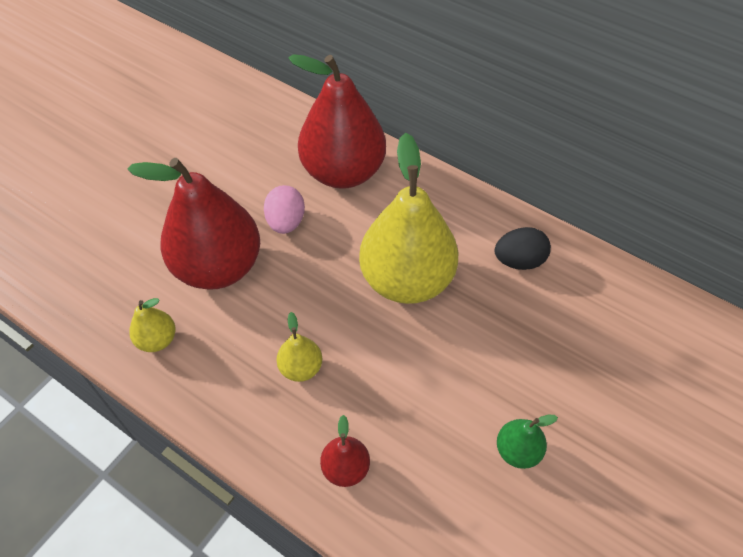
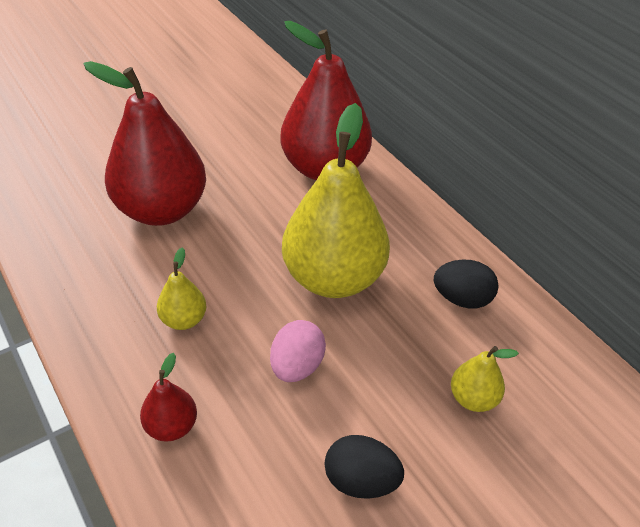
camera: 20 degrees right, 10 degrees down
yellow pear [129,298,175,352] -> yellow pear moved to [451,346,519,412]
pink egg [264,185,305,234] -> pink egg moved to [270,320,326,382]
green pear [497,415,558,469] -> black egg [324,435,404,499]

